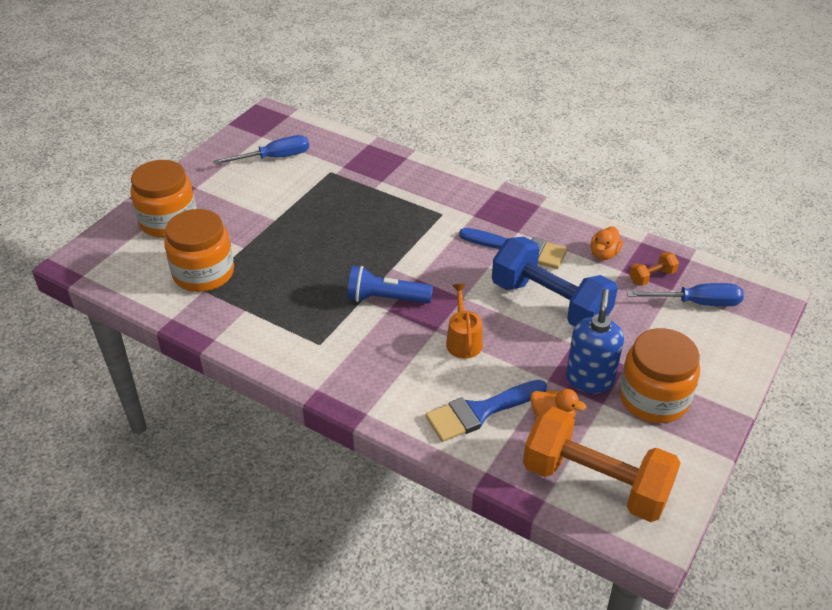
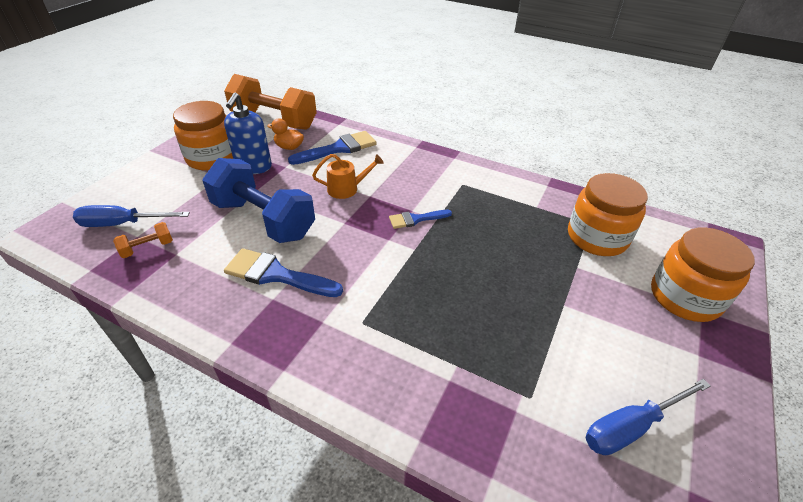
camera: 175 degrees right, 0 degrees up
blue flashlight [347,266,433,304] -> blue brush [389,210,452,229]
orange watering can [446,284,483,358] -> orange watering can turned 90 degrees counterclockwise [312,154,384,199]
orange duck [591,226,623,260] -> none

